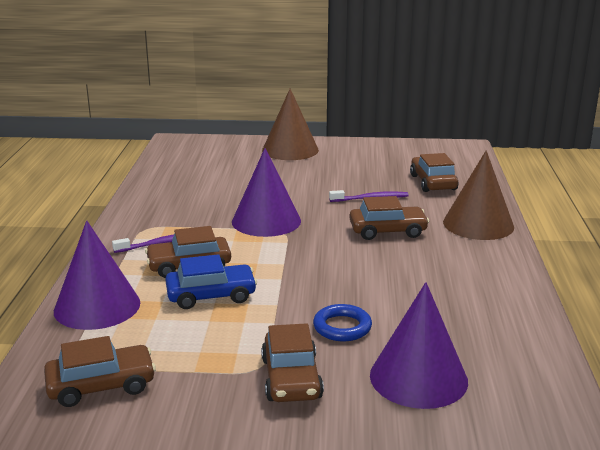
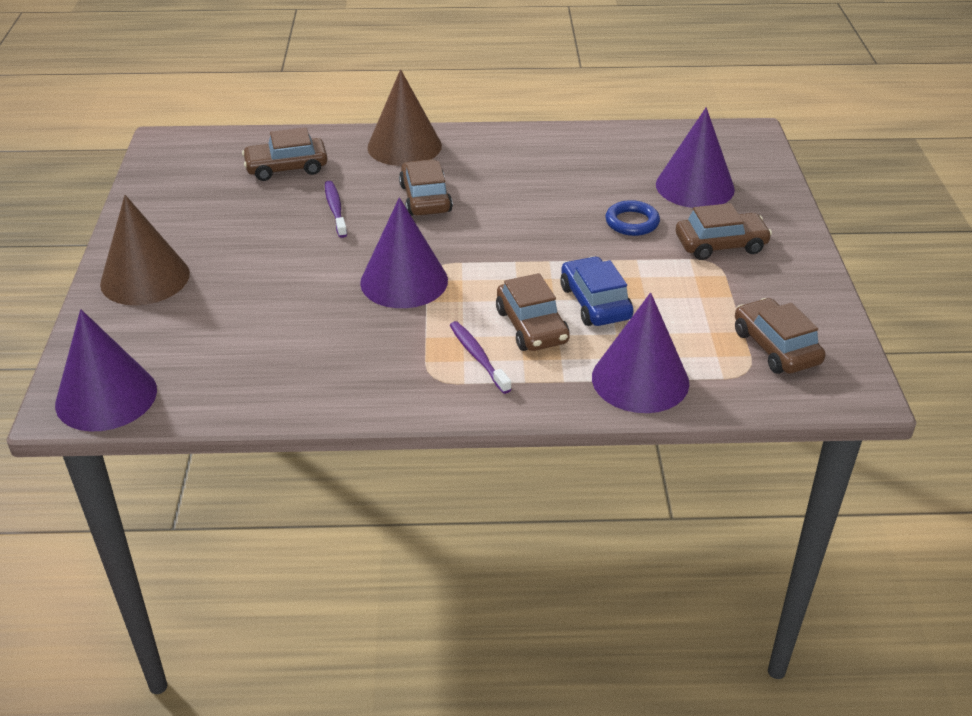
camera: 95 degrees left, 15 degrees up
none -> purple cone [55,309,157,431]

